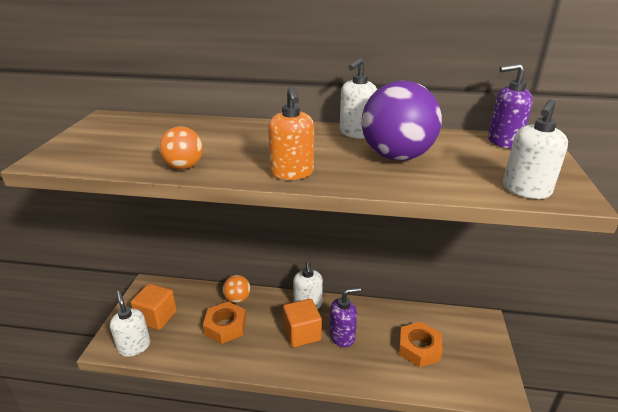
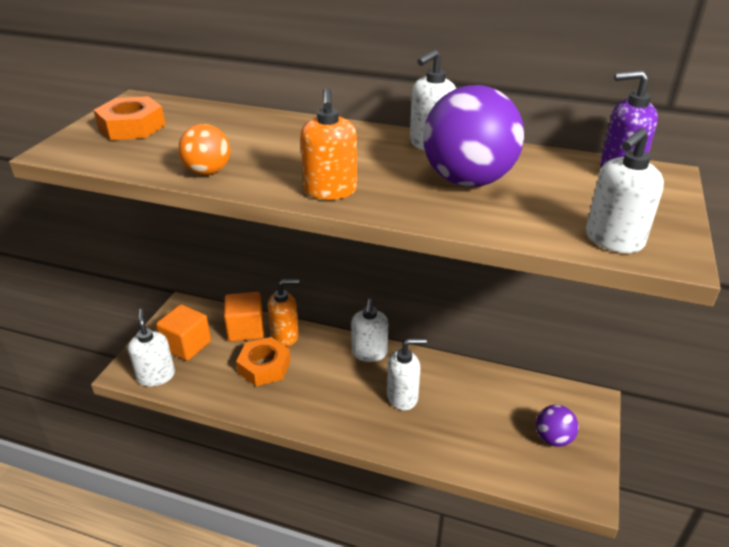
camera: 10 degrees right, 5 degrees up
orange ball [223,275,251,303] -> orange soap dispenser [268,279,299,346]
orange cube [283,299,322,347] -> orange cube moved to [224,292,264,342]
purple soap dispenser [329,287,361,348] -> white soap dispenser [387,338,427,410]
orange nut [399,322,443,367] -> orange nut moved to [93,96,166,140]
none -> purple ball [536,405,579,447]

